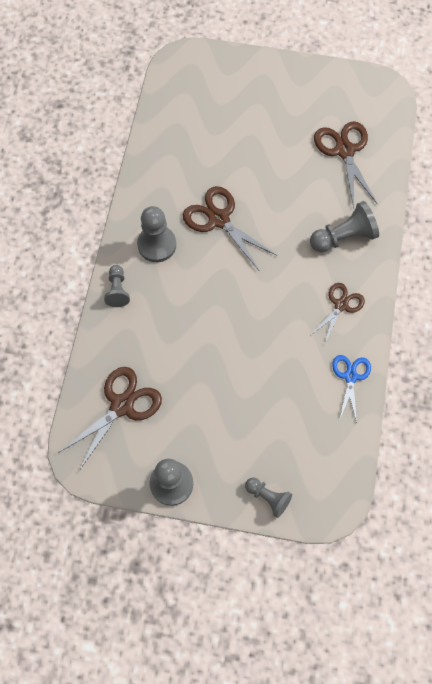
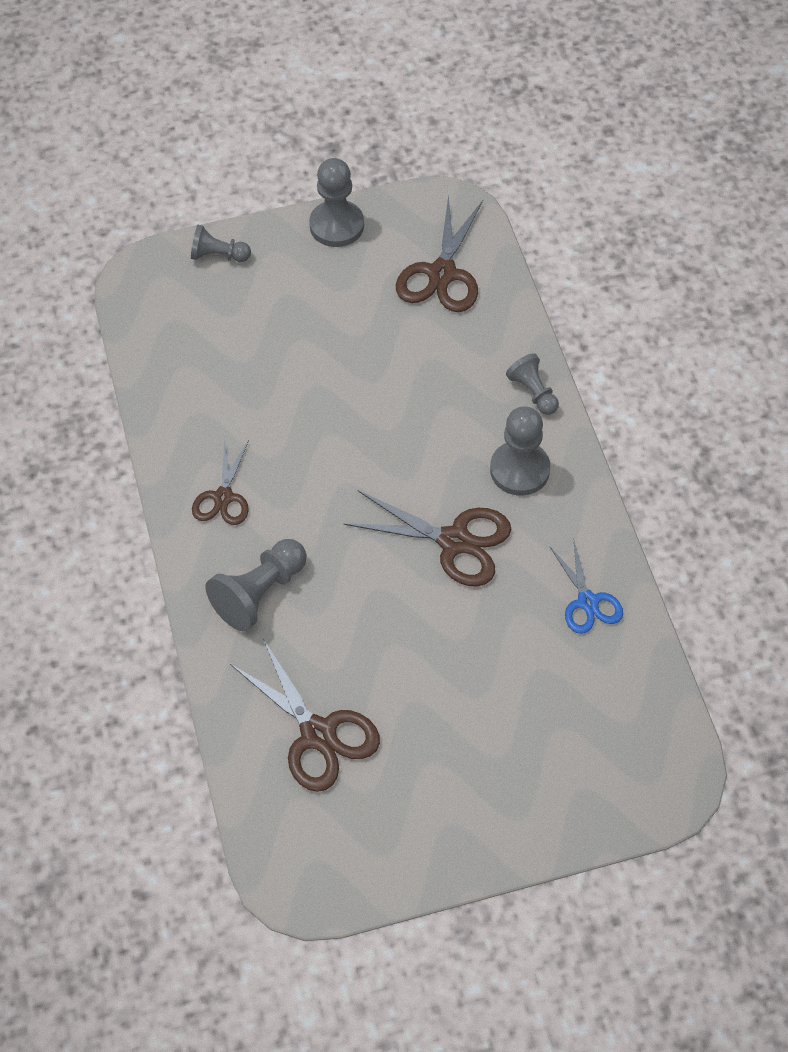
camera: 155 degrees right, 10 degrees down
blue scissors [332,355,371,423] -> blue scissors moved to [549,538,623,634]

